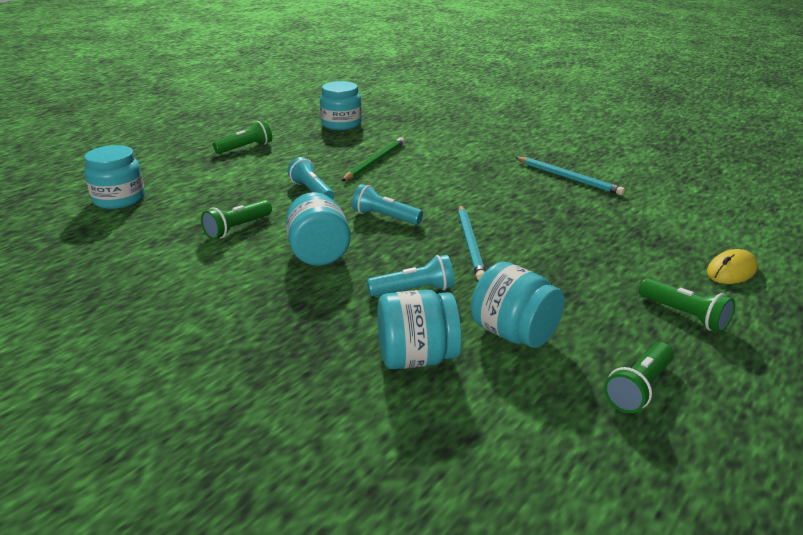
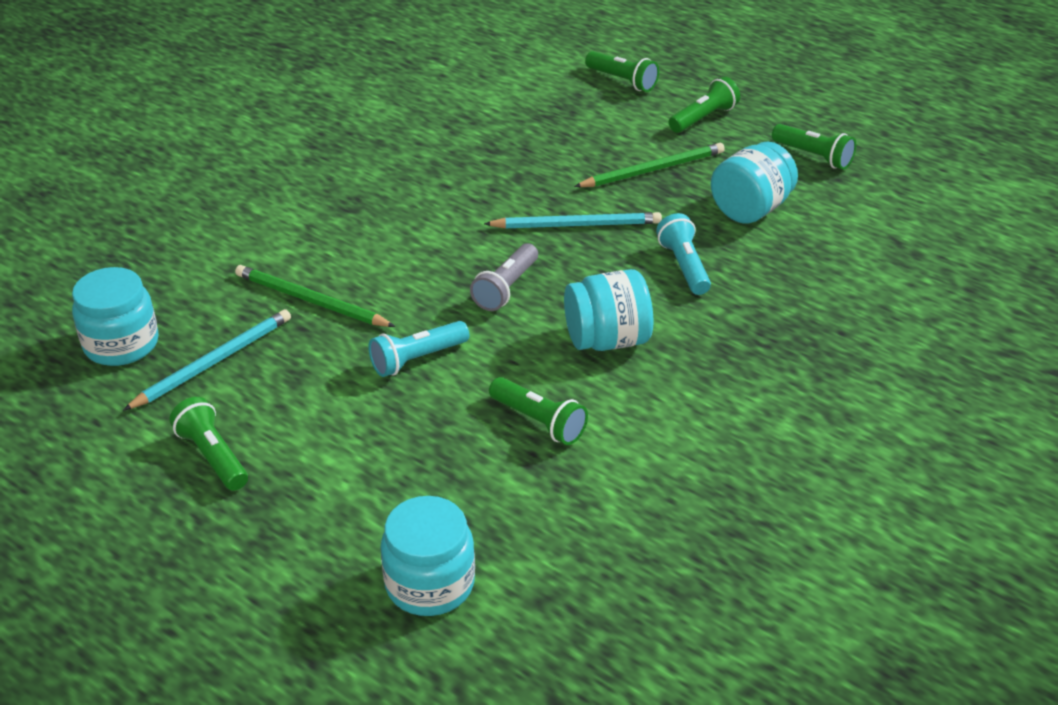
camera: 90 degrees left, 10 degrees up
turquoise flashlight [352,184,423,225] -> grey flashlight [470,243,538,311]
turquoise jar [377,290,462,369] -> none
turquoise pencil [515,157,625,195] -> turquoise pencil moved to [123,309,291,411]
yellow mouse [707,249,758,284] -> green flashlight [585,51,659,92]
none -> green pencil [574,143,725,187]

